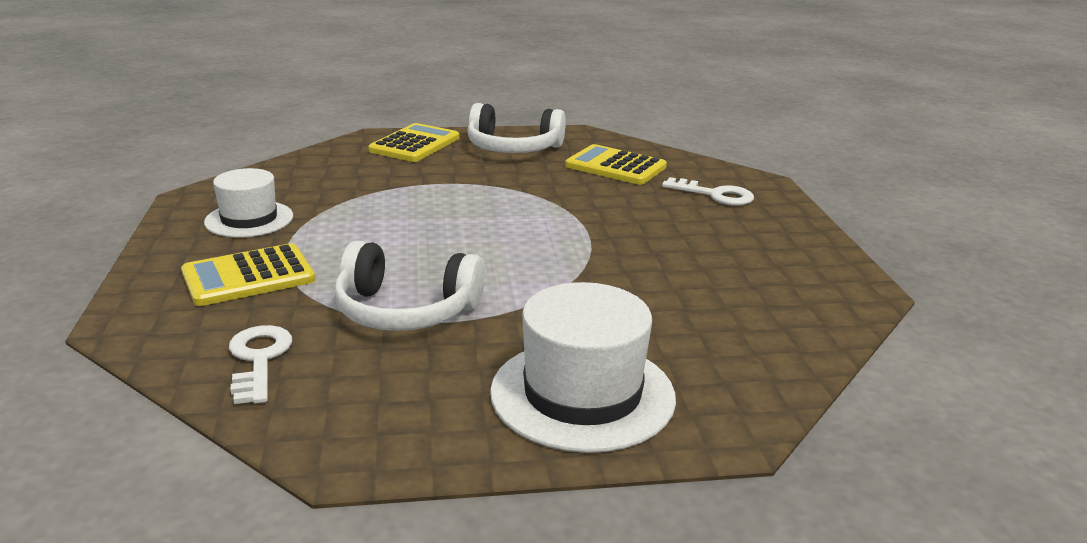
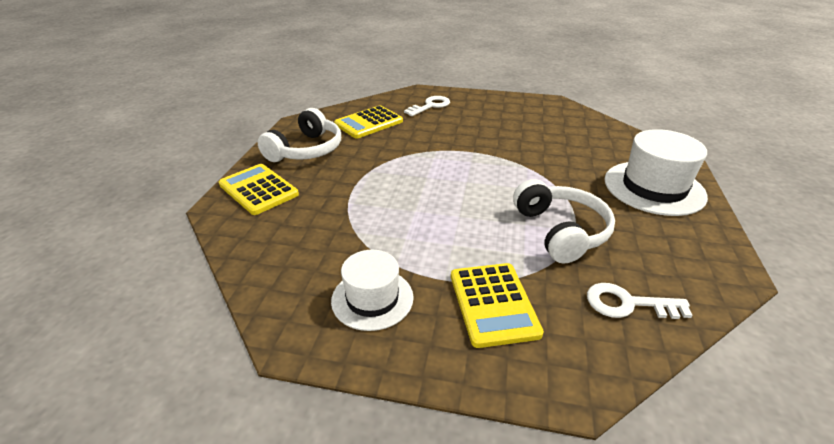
camera: 70 degrees left, 10 degrees up
white headphones [334,241,485,331] -> white headphones turned 45 degrees counterclockwise [513,179,615,264]

